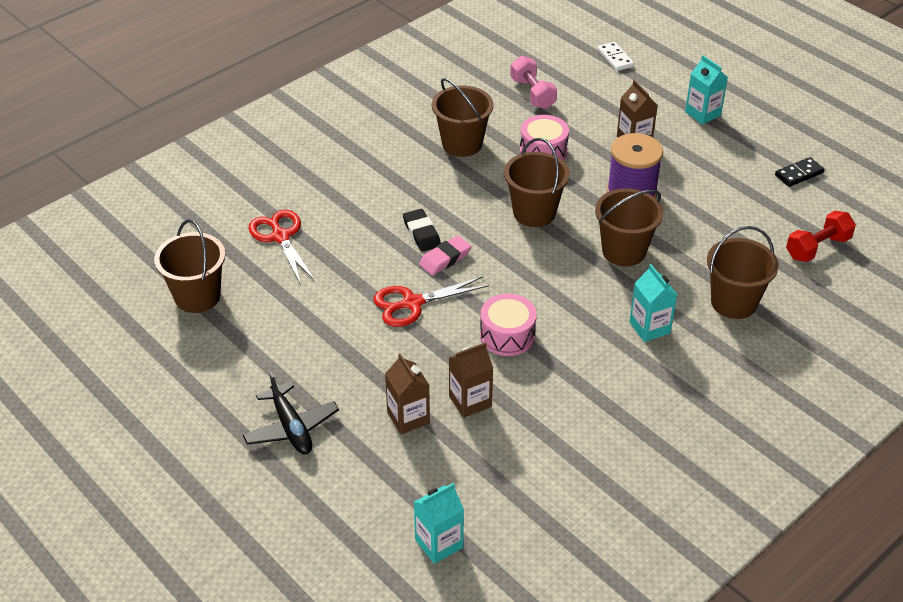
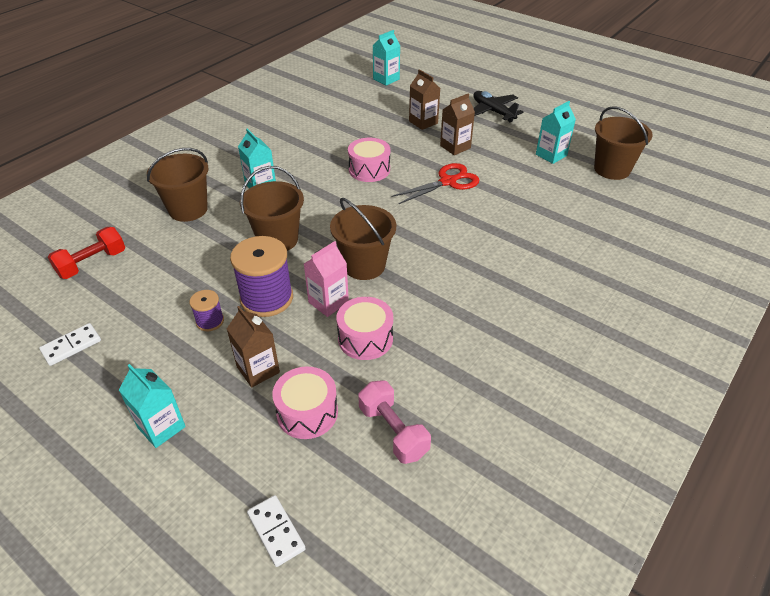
camera: 170 degrees right, 0 degrees up
red scissors [249,210,315,285] -> none
black eraser [403,209,441,252] -> none
pink eraser [419,236,471,275] -> none
brown bucket [432,78,494,157] -> none
brown carton [449,342,493,418] -> brown carton moved to [440,94,475,155]
black domino [775,157,825,187] -> white domino [39,323,101,366]
none -> purple spool [190,290,224,331]
none -> pink drum [272,366,338,439]
none -> pink carton [304,241,349,317]
none -> turquoise carton [536,101,576,164]

